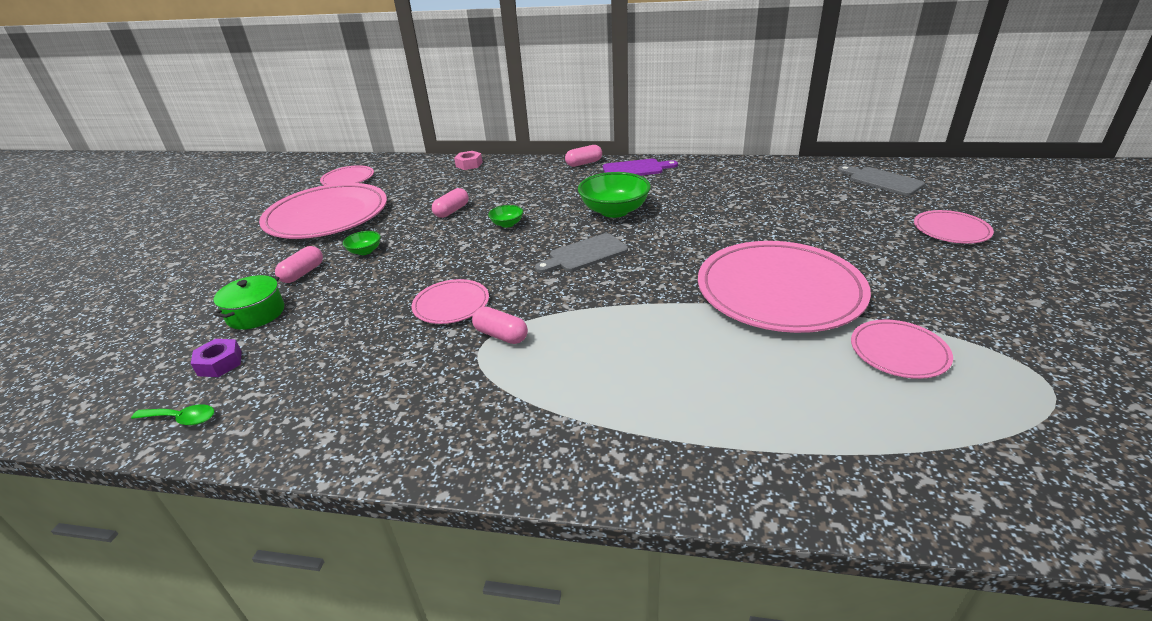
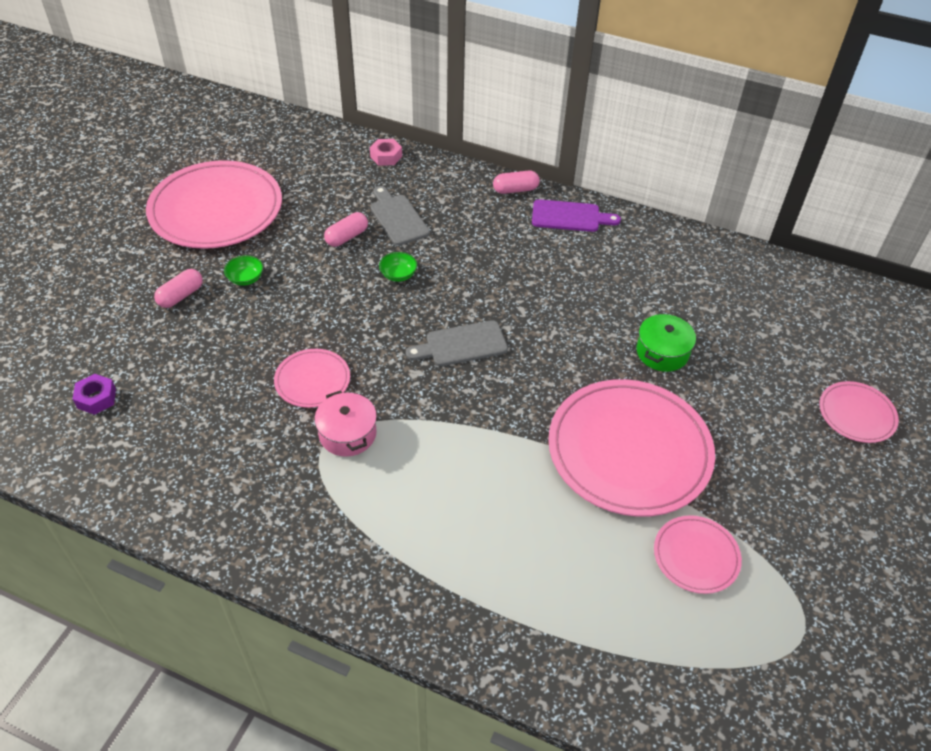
camera: 10 degrees right, 15 degrees up
green spoon [131,404,214,425] -> none
green pot [213,275,284,330] -> green pot moved to [636,314,696,372]
pink plate [320,165,374,185] -> none
pink capsule [472,307,528,344] -> pink pot [314,390,377,457]
green bowl [578,172,651,218] -> none
grey cutting board [838,165,925,196] -> grey cutting board moved to [370,186,430,246]

